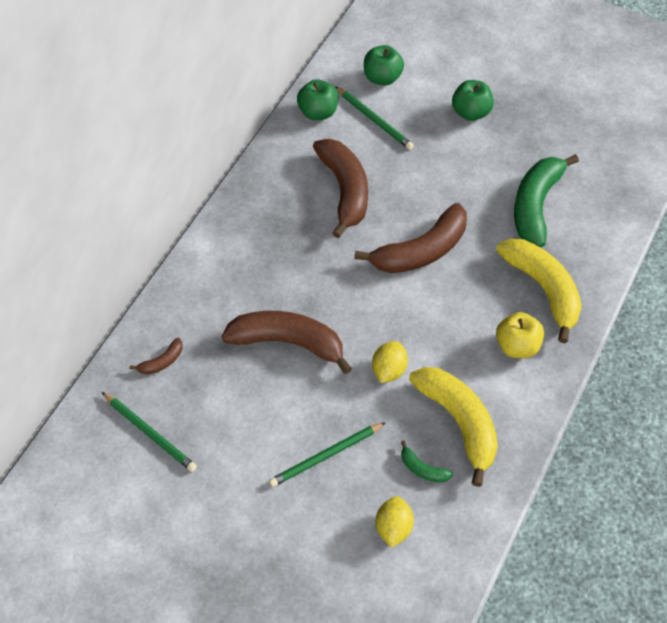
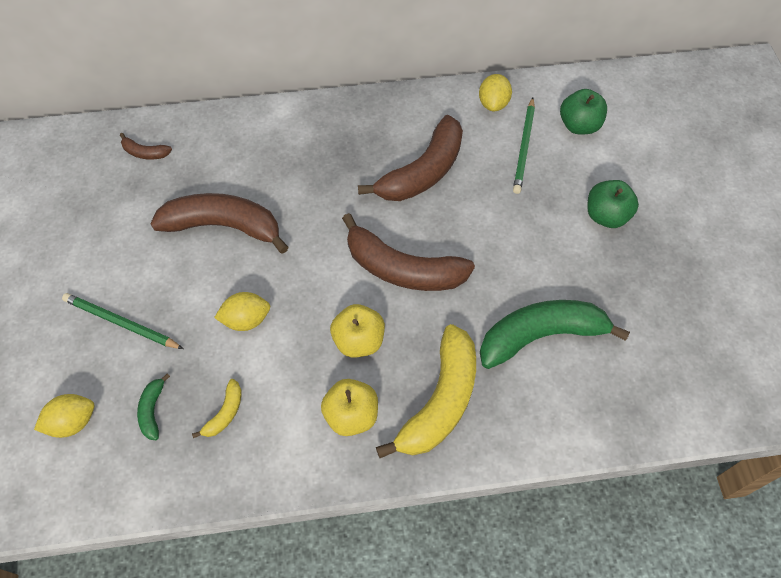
camera: 55 degrees right, 5 degrees up
green pencil [102,392,197,472] -> none
brown banana [222,311,352,374] -> brown banana turned 60 degrees counterclockwise [150,193,289,254]
green apple [297,79,338,120] -> yellow lemon [479,74,512,111]
yellow banana [409,367,498,487] -> yellow banana [192,379,242,438], size x0.44
none -> yellow apple [330,304,385,357]

